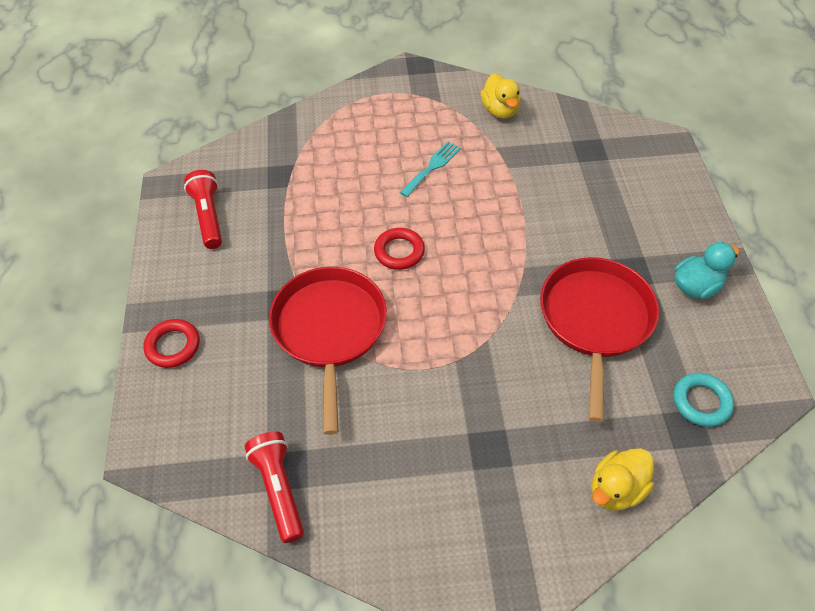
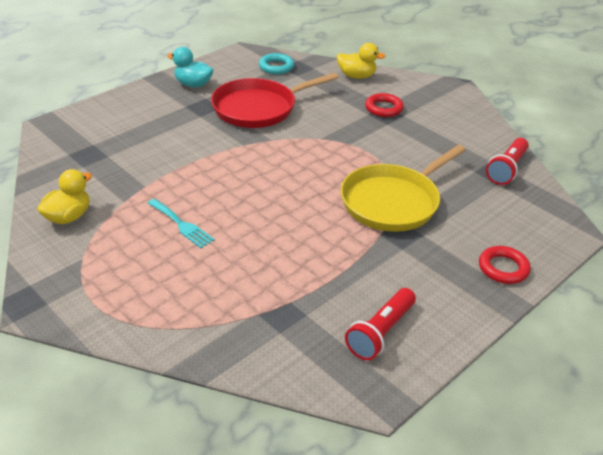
camera: 130 degrees left, 15 degrees down
red pan [269,267,387,435] -> yellow pan [341,145,465,232]
red ring [374,228,425,270] -> red ring moved to [365,93,404,117]
turquoise fork [399,141,461,197] -> turquoise fork turned 135 degrees counterclockwise [147,199,215,248]

